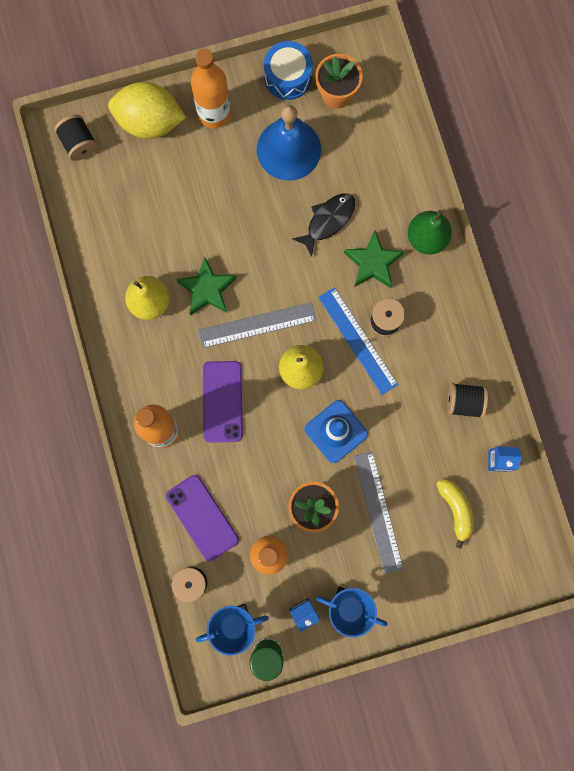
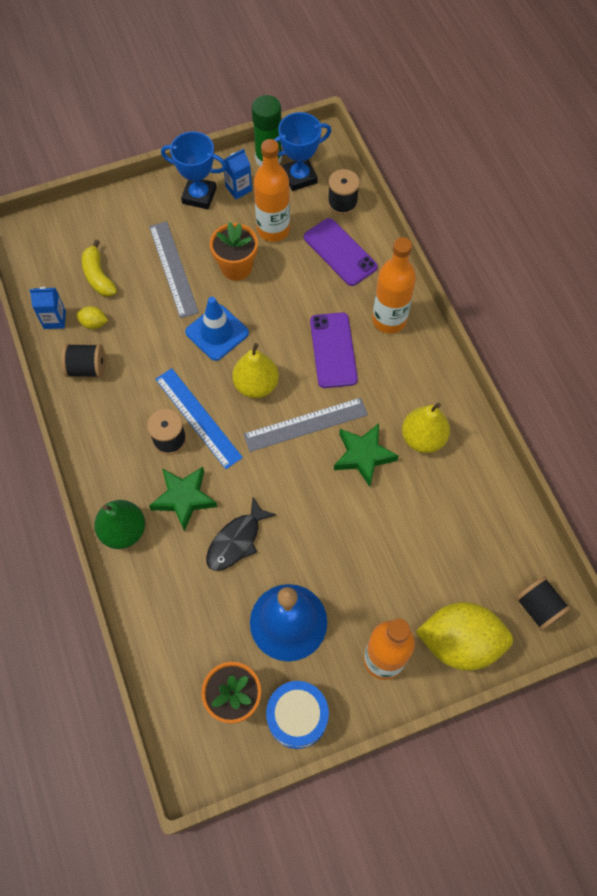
camera: 175 degrees right, 15 degrees down
none -> yellow lemon [76,306,108,329]

